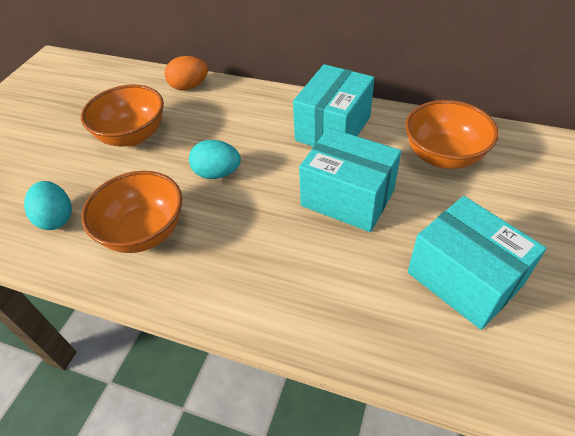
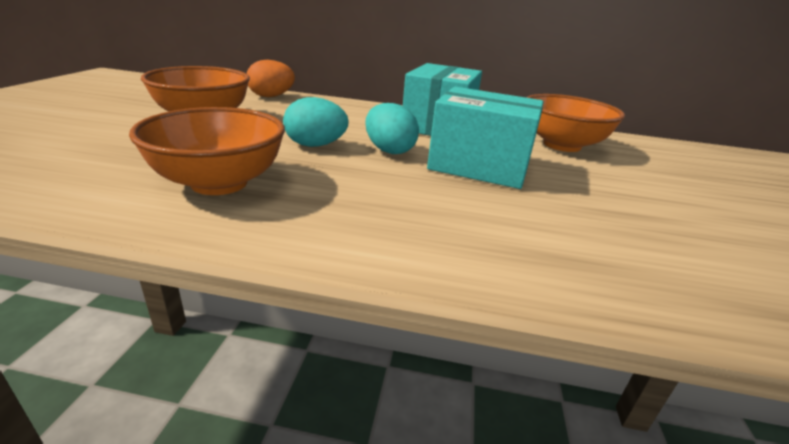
camera: 15 degrees left, 20 degrees down
turquoise egg [24,181,72,230] -> turquoise egg moved to [365,103,419,154]
turquoise box [408,196,547,330] -> none

